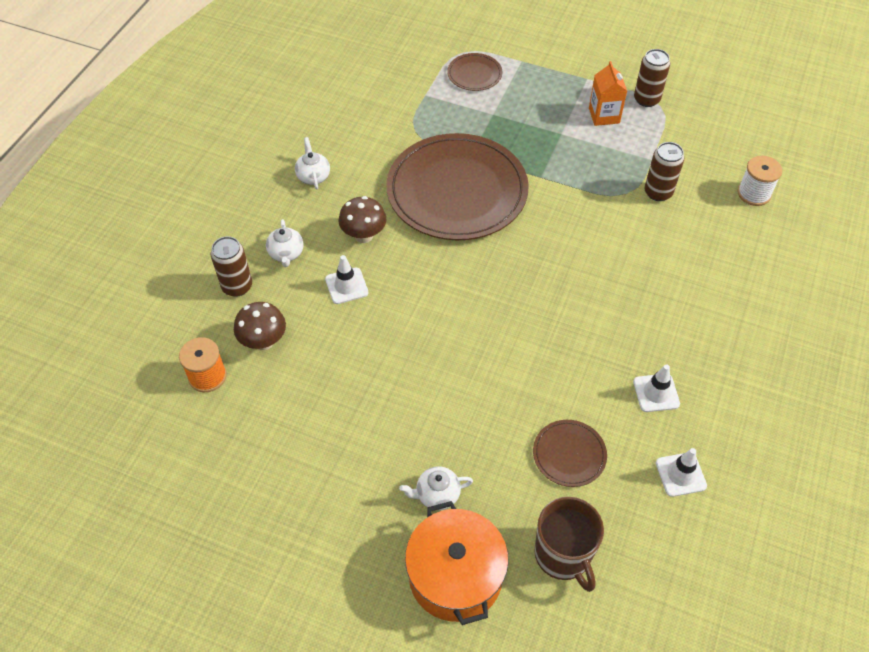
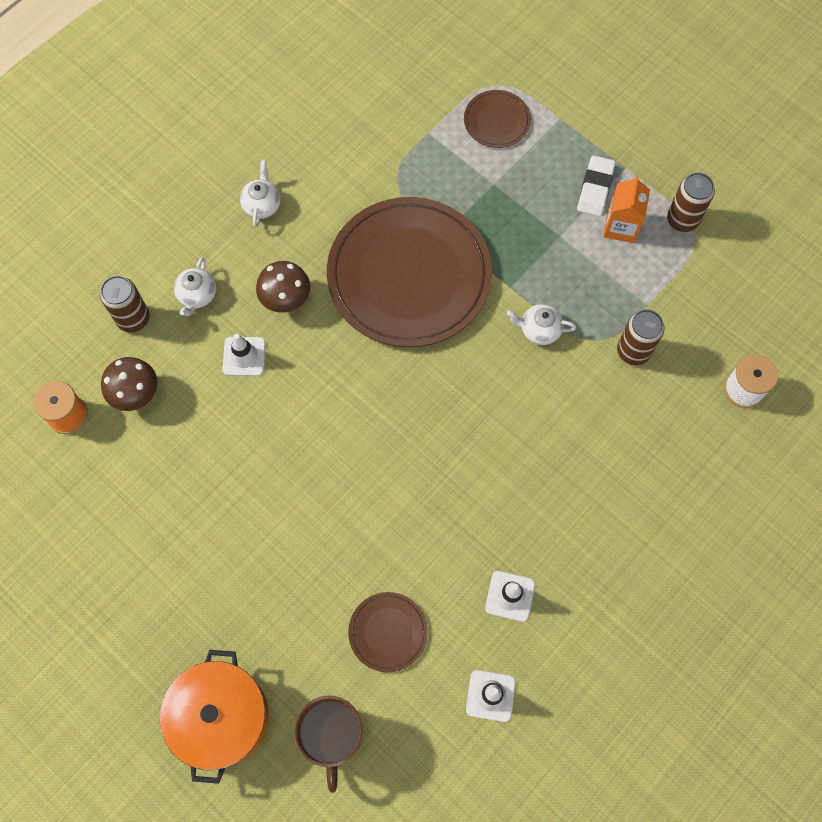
camera: 20 degrees right, 15 degrees up
white teapot [399,466,473,510] -> white teapot moved to [507,304,576,345]
none -> white eraser [577,155,615,216]

